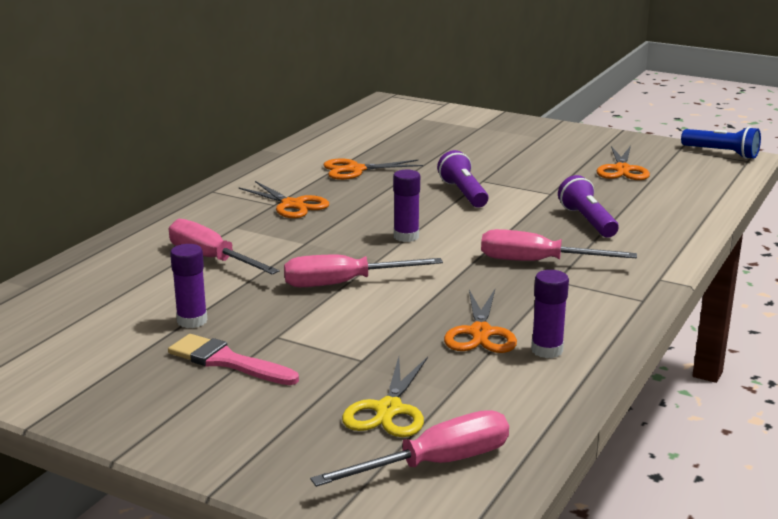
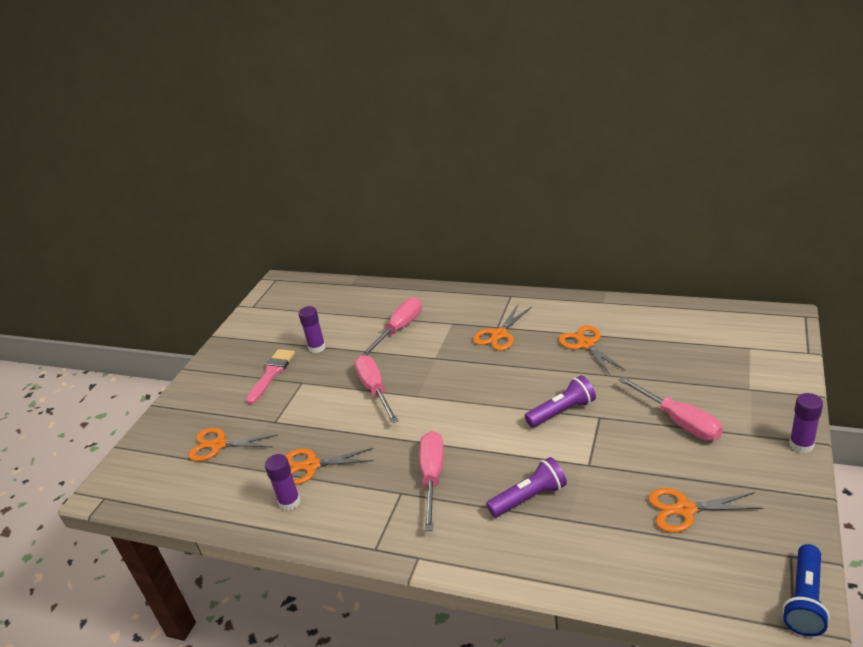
camera: 85 degrees right, 10 degrees up
pink screwdriver [310,410,509,487] -> pink screwdriver moved to [618,377,723,441]
yellow scissors [342,357,428,437] -> orange scissors [188,428,278,461]
purple glue stick [393,170,420,242] -> purple glue stick moved to [789,393,823,453]

